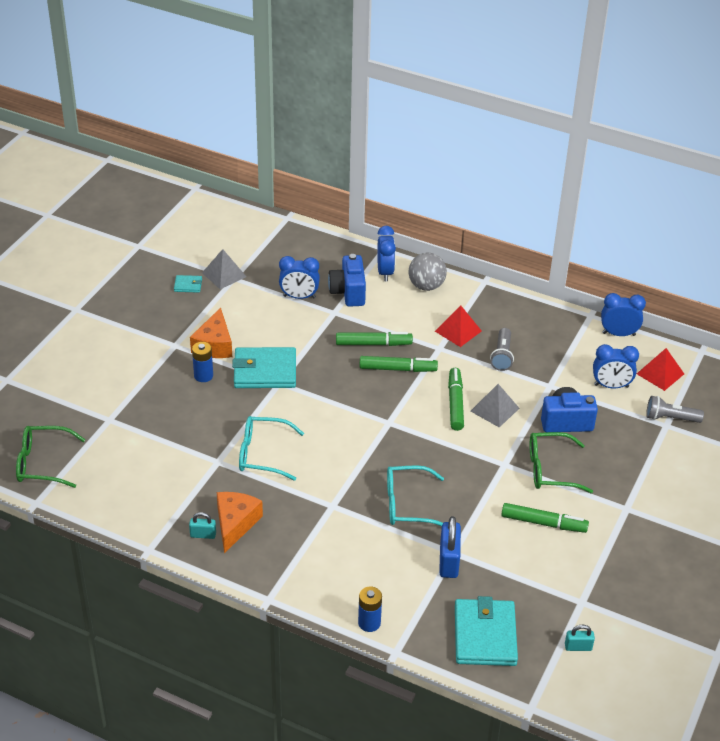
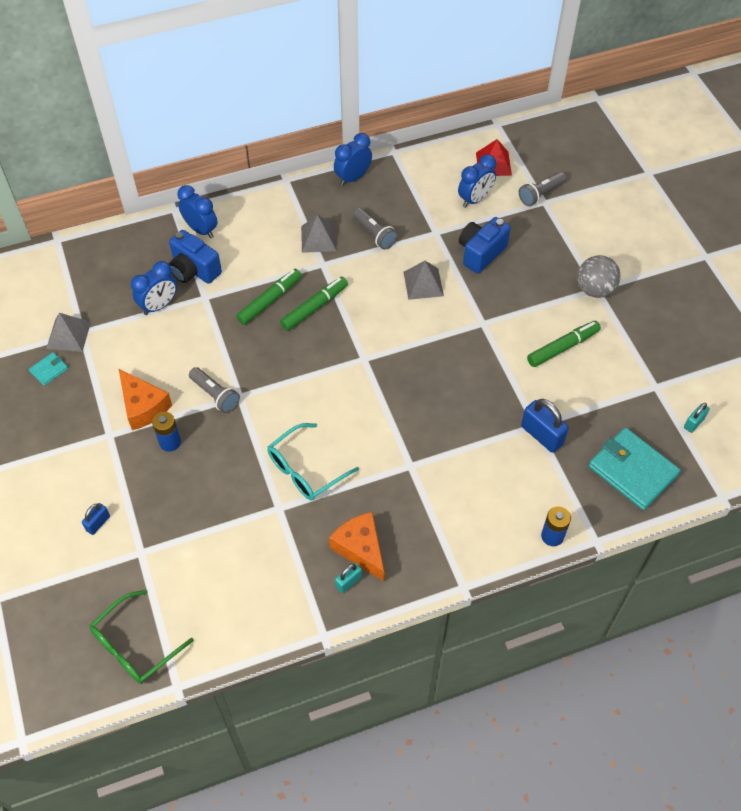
camera: 45 degrees left, 15 degrees up
turquoise wallet [232,347,296,388] -> grey flashlight [189,367,240,413]
turquoise glasses [387,465,444,526] -> none
grey ball [409,253,447,291] -> grey ball moved to [577,255,621,298]
red pyramid [435,305,482,347] -> grey pyramid [301,215,337,253]
green marker [448,368,464,431] -> none
green glasses [530,432,593,493] -> none
blue clock [601,293,646,336] -> blue clock moved to [334,133,372,186]
none -> blue padlock [82,503,110,535]

